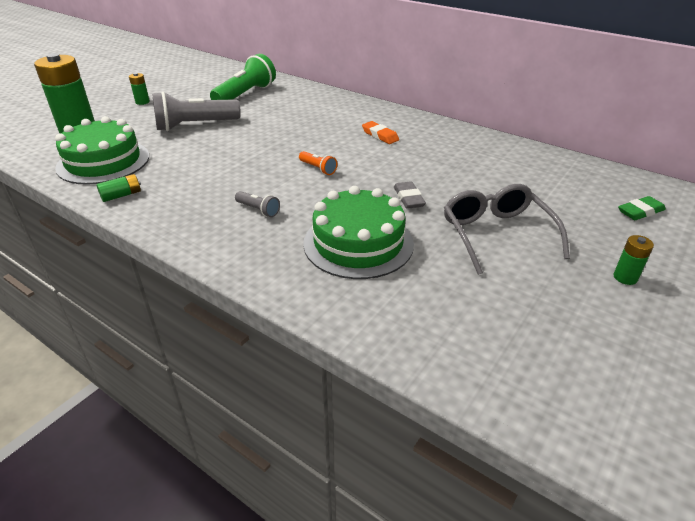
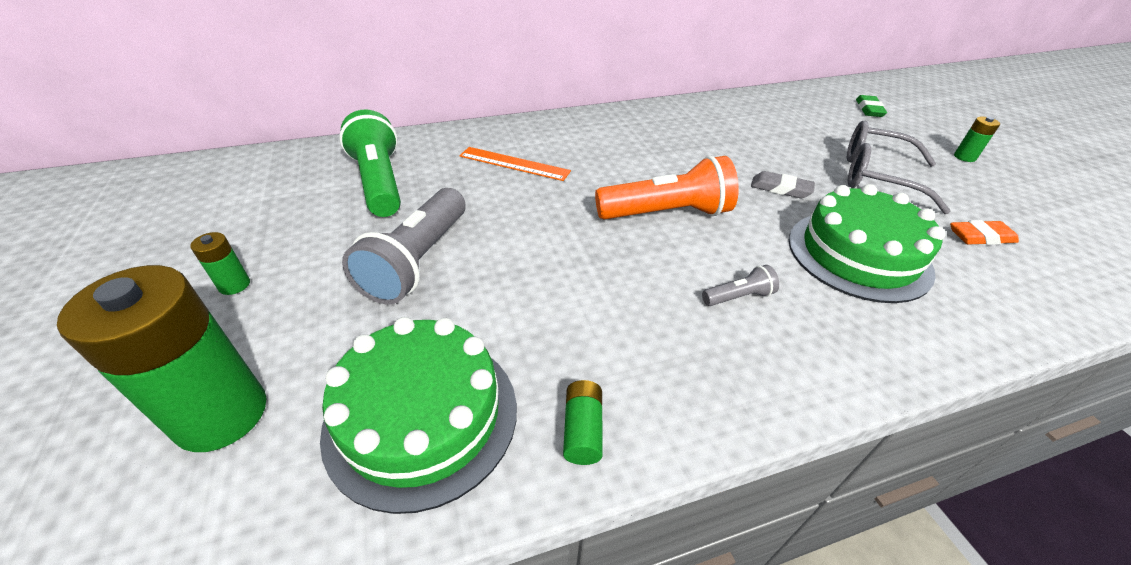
camera: 55 degrees left, 5 degrees up
orange flashlight [299,151,337,175] -> orange flashlight [595,156,739,220], size x2.19
orange eraser [362,121,399,144] -> orange eraser moved to [950,220,1019,245]
none -> orange ruler [459,147,571,181]

